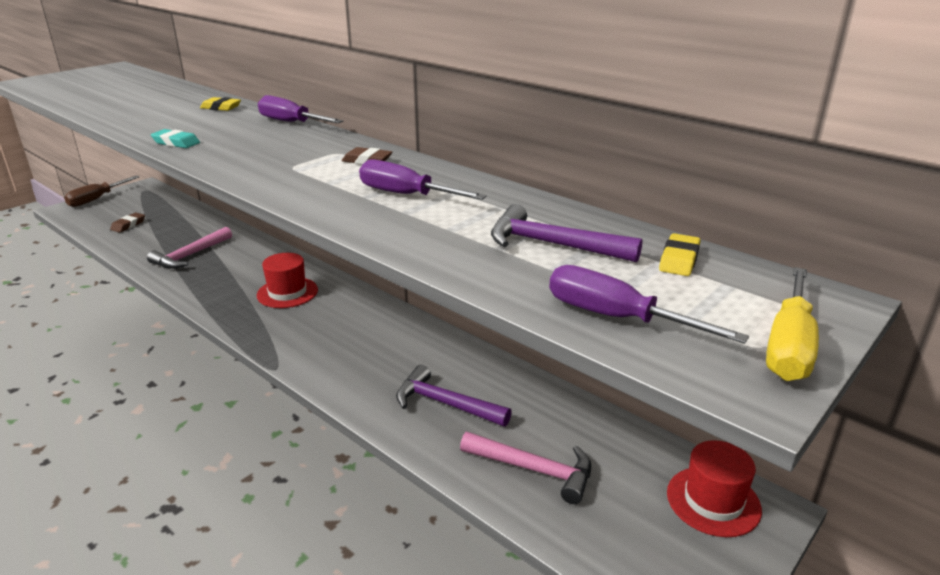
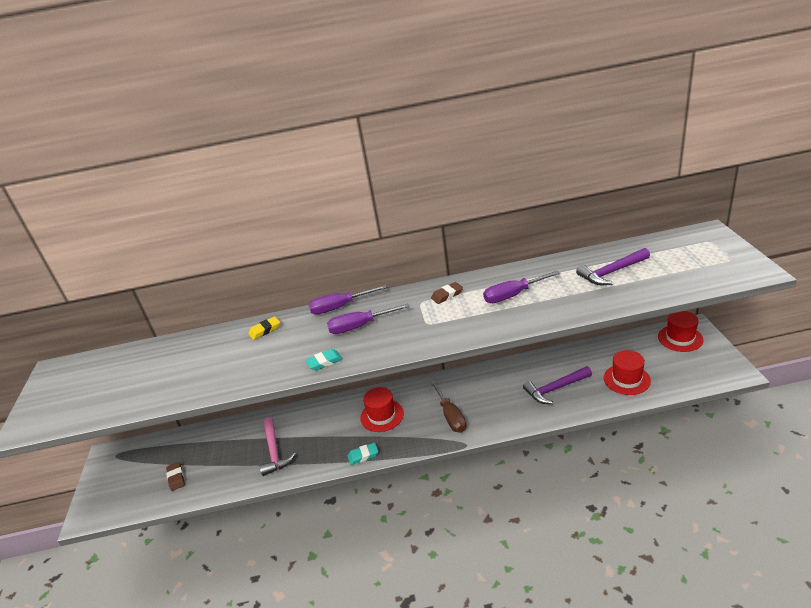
camera: 45 degrees left, 5 degrees up
brown screwdriver [64,175,140,207] -> brown screwdriver moved to [430,380,466,433]
pink hammer [460,432,591,504] -> red hat [604,350,651,395]
purple screwdriver [549,265,749,344] -> purple screwdriver moved to [327,303,410,334]
yellow eraser [659,233,701,276] -> none
yellow screwdriver [766,267,819,381] -> none
none -> turquoise eraser [347,443,378,465]

